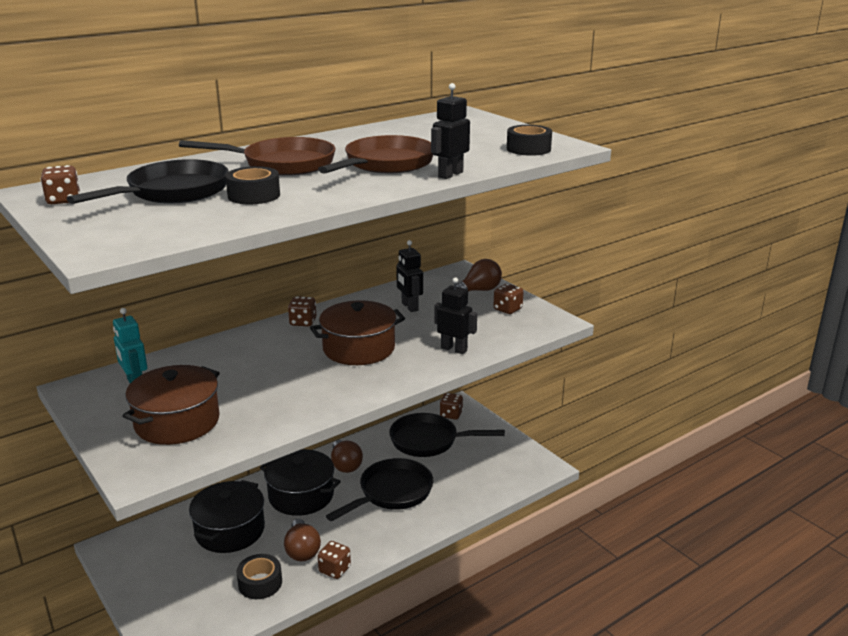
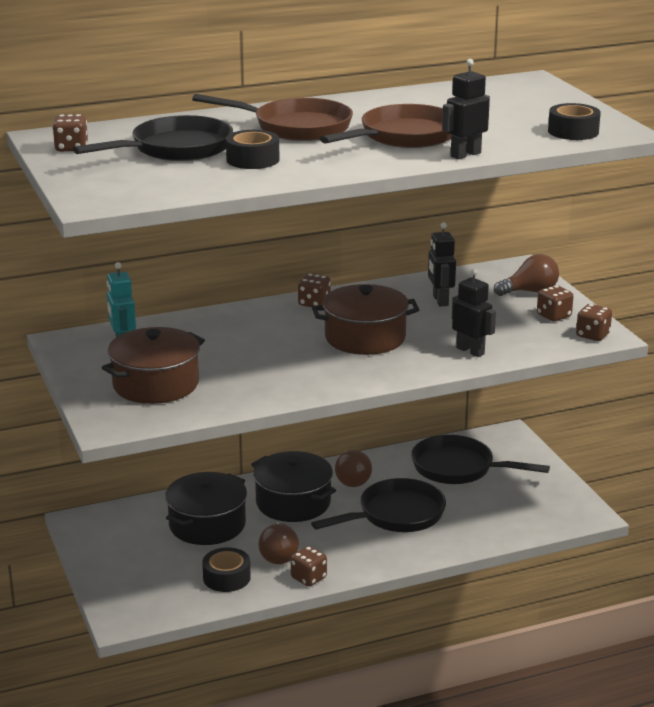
camera: 15 degrees right, 0 degrees up
brown dice [440,393,463,420] -> brown dice moved to [576,304,612,341]

